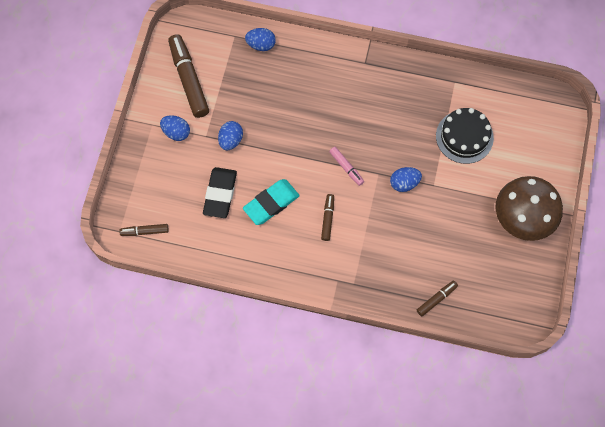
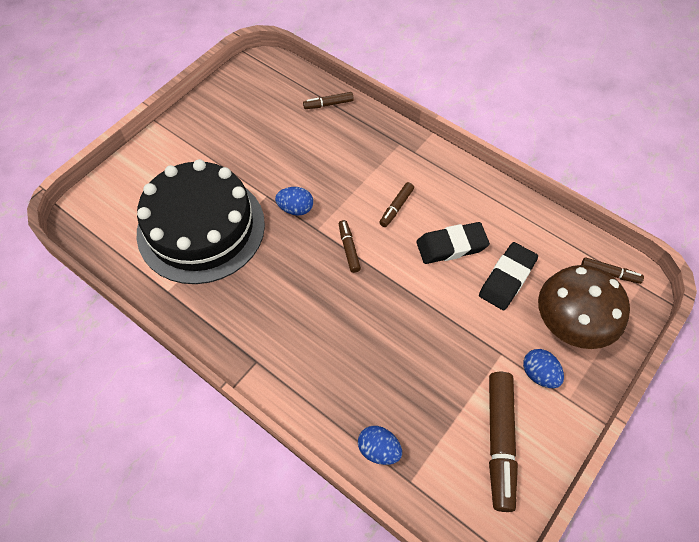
camera: 155 degrees left, 10 degrees down
blue egg [218,121,243,150] -> none
turquoise eraser [243,179,299,225] -> black eraser [416,222,490,264]
pink marker [329,147,364,186] -> brown marker [339,220,361,273]
black cake [436,108,494,164] -> black cake [137,159,265,284], size x1.81
brown mushroom [495,176,563,241] -> brown mushroom moved to [538,265,630,349]

